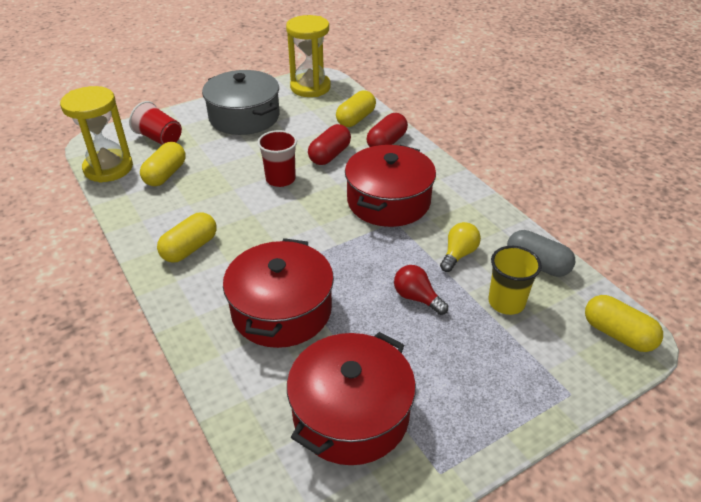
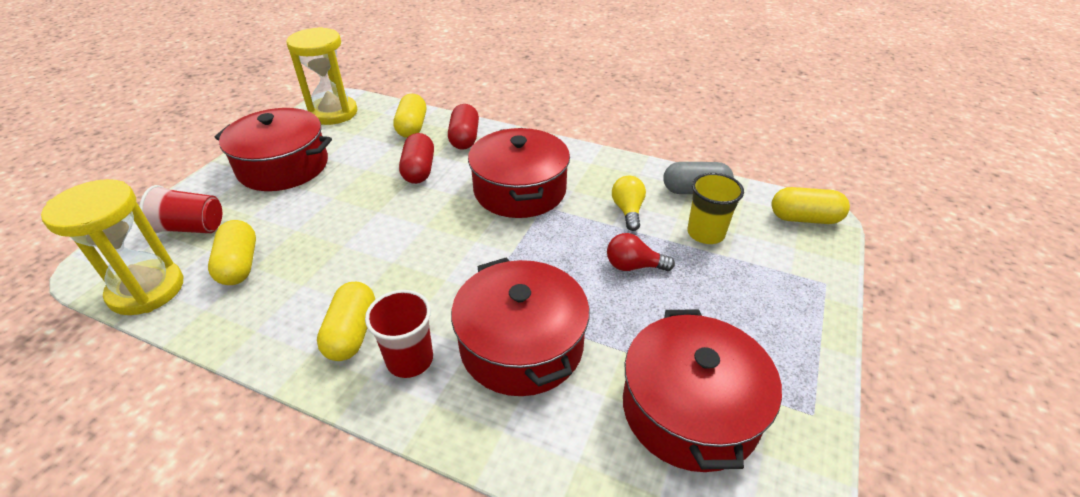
camera: 35 degrees left, 0 degrees up
grey pot [202,70,280,135] -> red pot [214,108,332,191]
red cup [257,130,297,187] -> red cup moved to [365,290,433,378]

